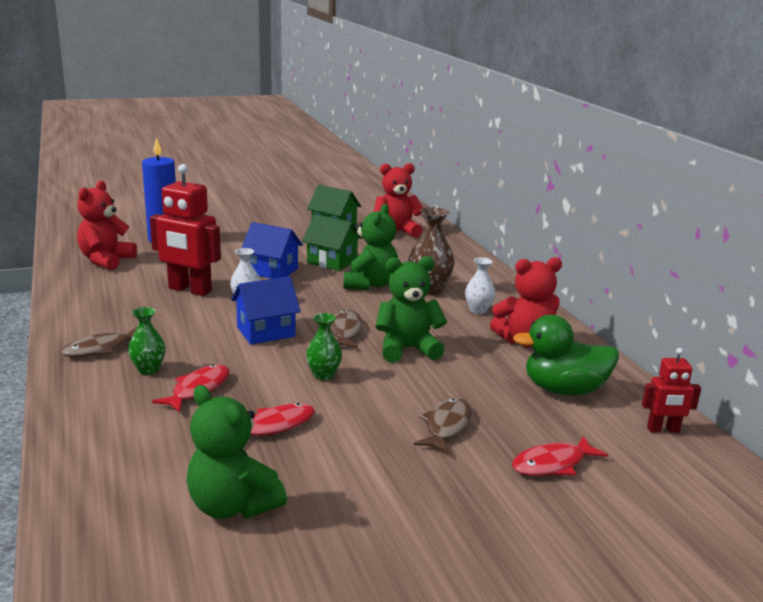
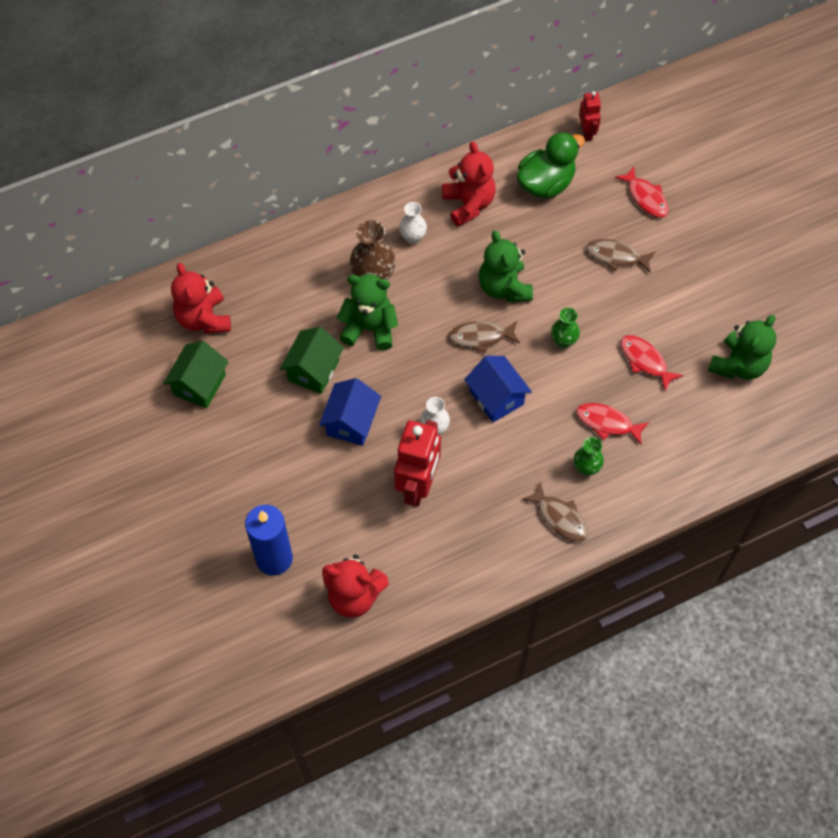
camera: 95 degrees left, 40 degrees up
green duck [513,315,619,396] -> green duck turned 120 degrees counterclockwise [517,132,585,198]

